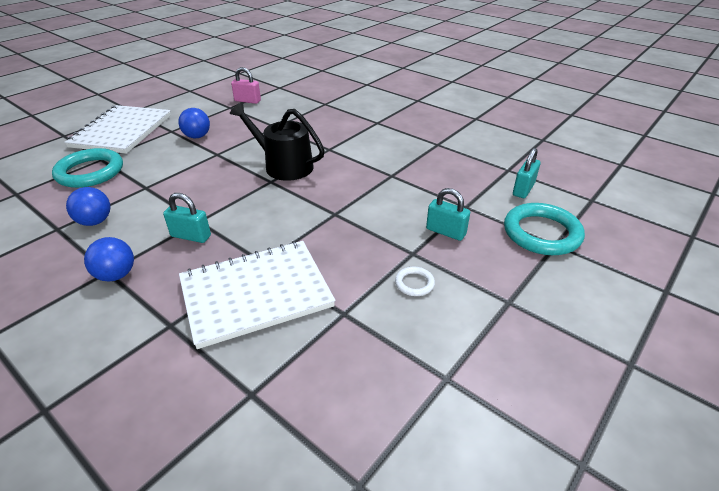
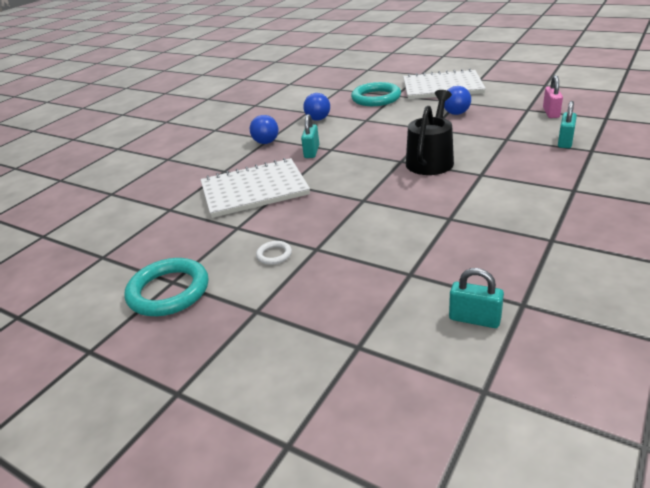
camera: 85 degrees right, 5 degrees down
white notebook [179,241,335,349] -> white notebook turned 75 degrees counterclockwise [200,158,310,218]
turquoise padlock [426,188,470,241] -> turquoise padlock moved to [558,101,577,148]
turquoise ring [504,203,585,255] -> turquoise ring moved to [124,258,208,316]

